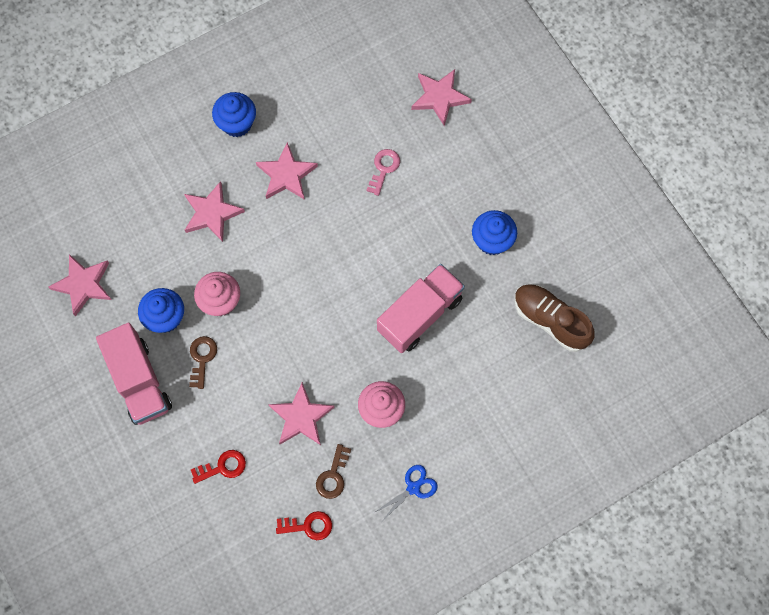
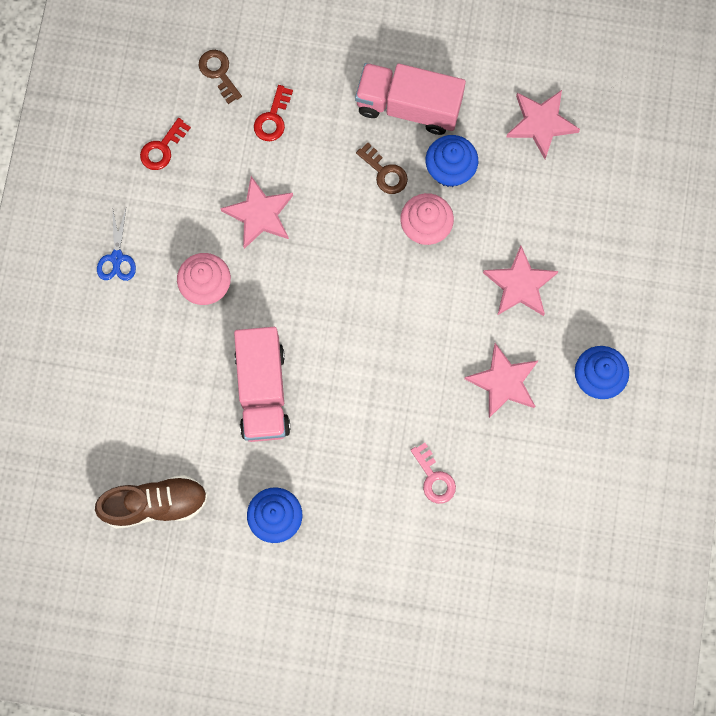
camera: 130 degrees right, 5 degrees up
brown key [316,444,351,499] -> brown key moved to [199,50,242,104]
pink star [411,69,472,126] -> none

